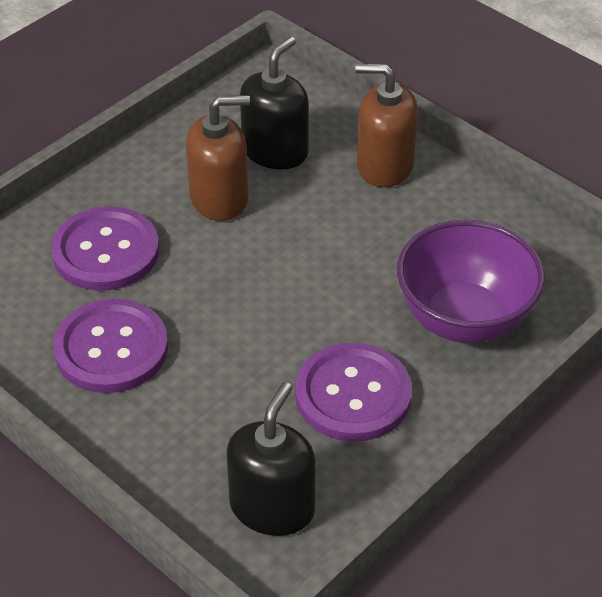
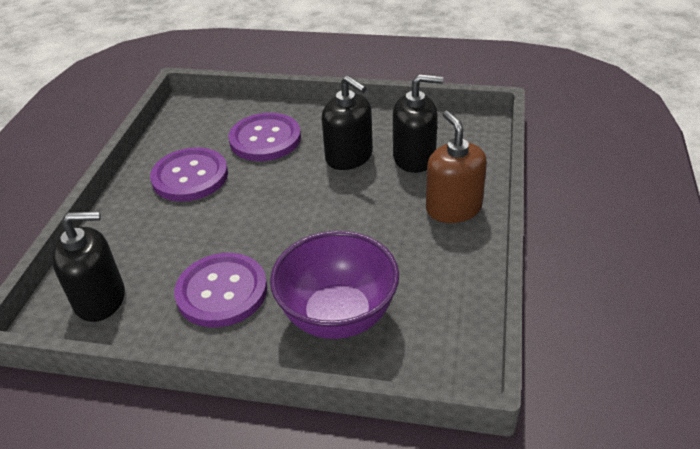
camera: 60 degrees right, 5 degrees down
brown soap dispenser [186,95,250,221] -> black soap dispenser [321,75,373,170]

